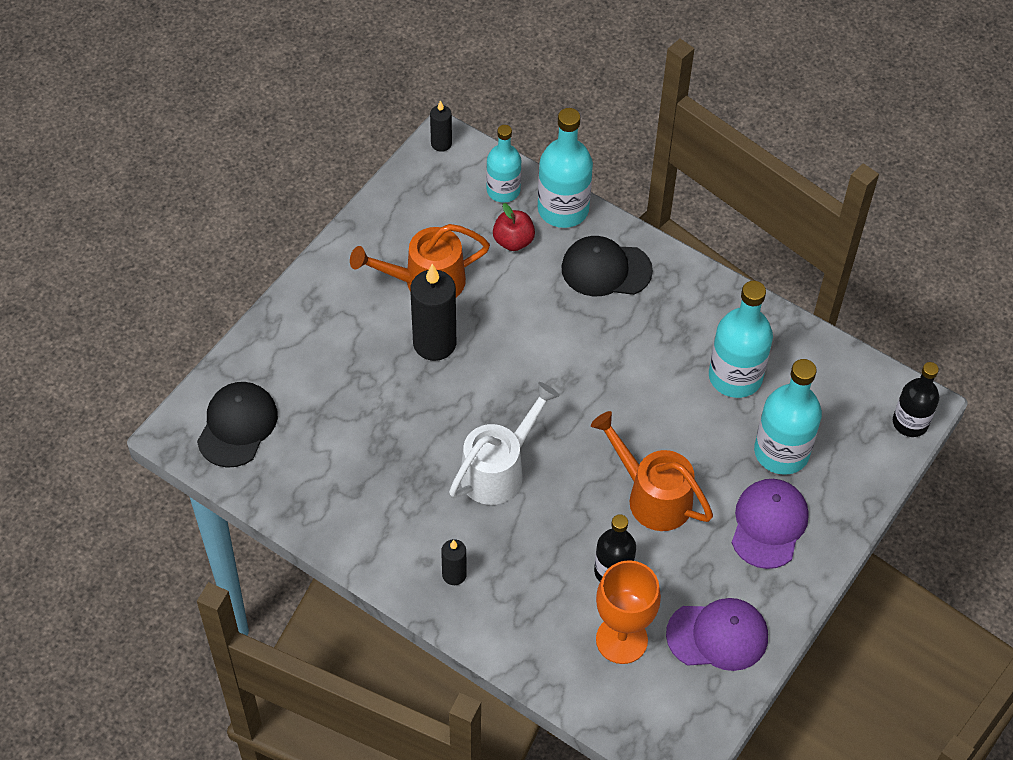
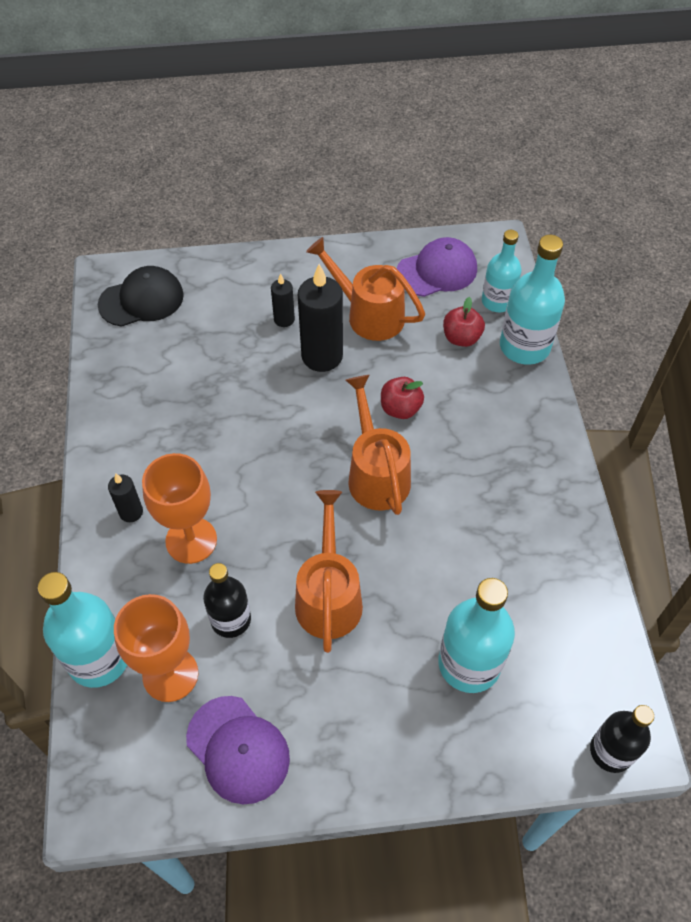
camera: 50 degrees right, 0 degrees up
black candle [430,100,452,152] -> black candle moved to [271,273,295,327]
white watering can [449,382,560,505] -> none
black cap [561,236,653,296] -> none
turquoise bottle [709,281,773,398] -> turquoise bottle moved to [38,572,127,688]
purple cap [732,479,809,569] -> purple cap moved to [397,237,477,297]
none -> orange goblet [142,453,217,564]
none -> orange watering can [346,375,411,515]
none -> red apple [381,377,424,419]

